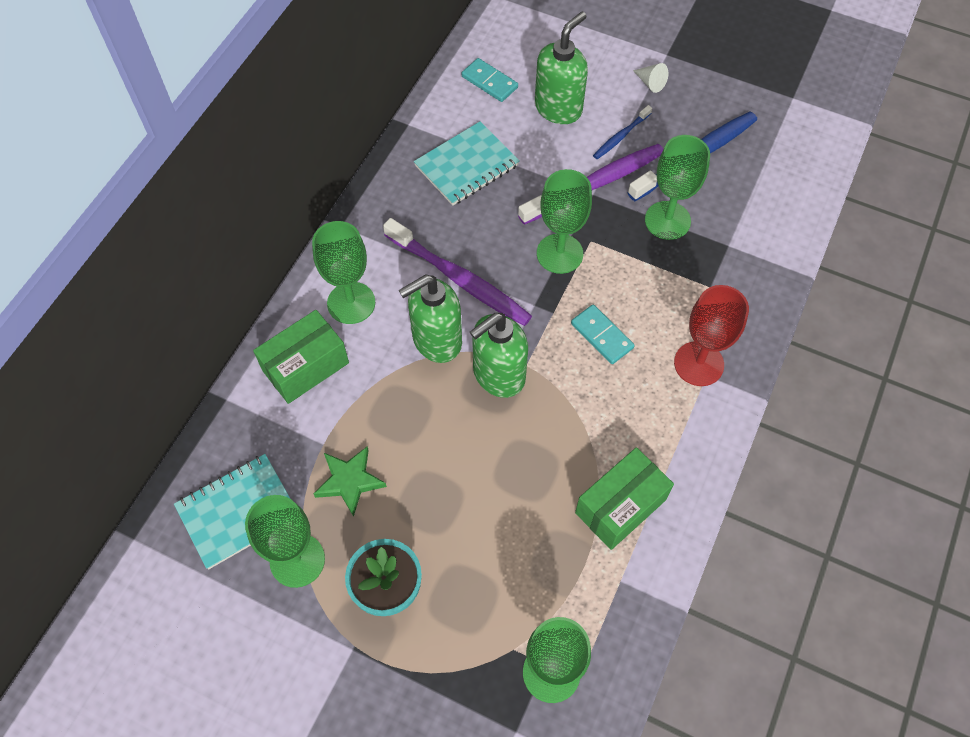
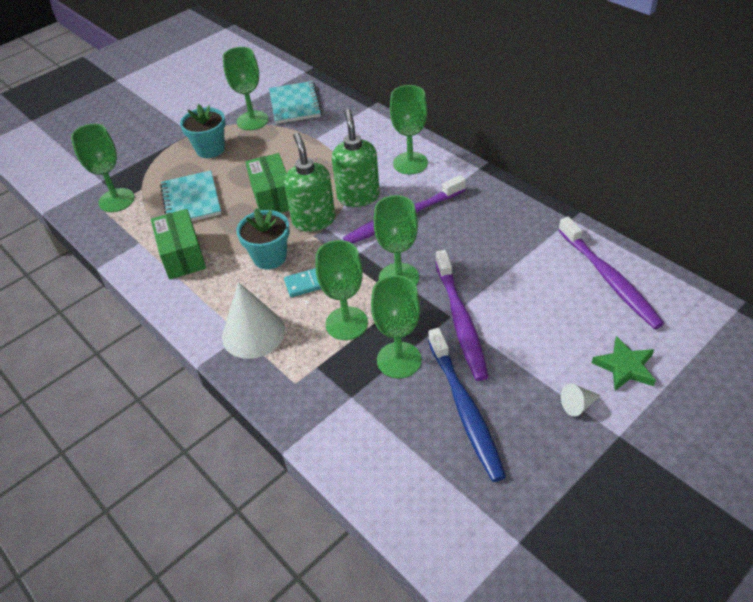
camera: 115 degrees right, 15 degrees down
green box [253,310,349,404] -> green box moved to [245,153,289,213]
green star [314,446,387,517] -> green star moved to [592,336,656,391]
turquoise notebook [414,121,520,206] -> turquoise notebook moved to [160,170,221,221]
turquoise domino [461,58,518,102] -> purple toothbrush [558,217,664,329]
green soap dispenser [535,12,588,124] -> none
blue toothbrush [593,105,652,159] -> none
red goblet [674,285,749,386] -> white cone [222,282,285,359]
none -> turquoise flower pot [237,208,290,269]
none -> green goblet [316,240,368,340]

